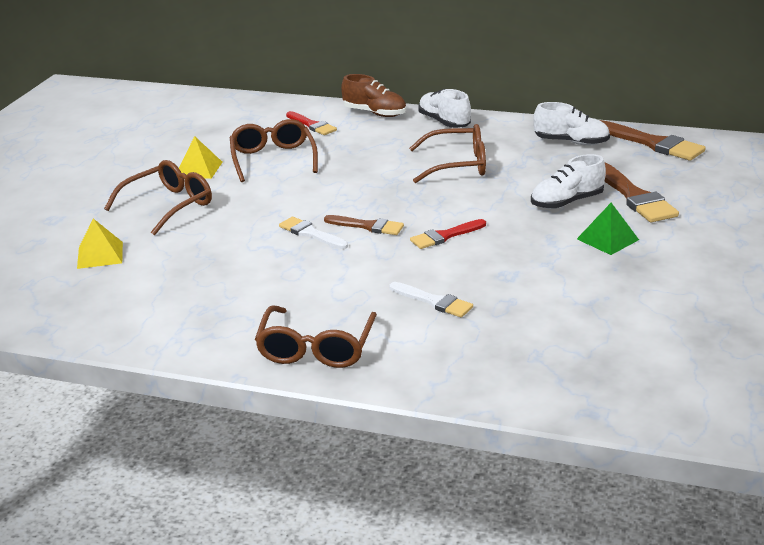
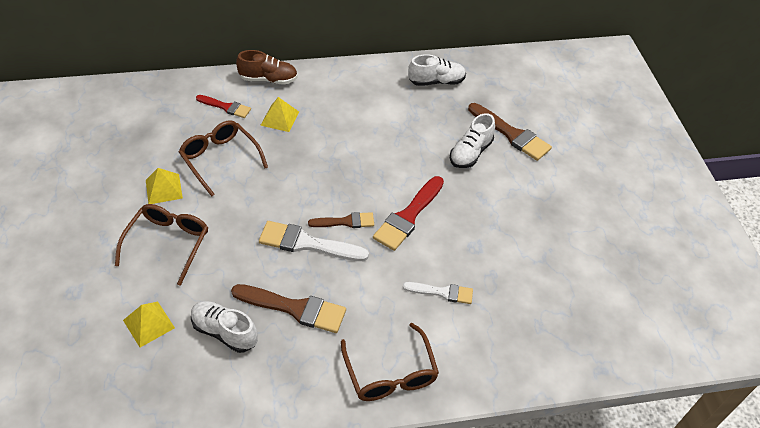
camera: 30 degrees left, 20 degrees up
white brush [279,217,348,249] -> white brush [259,221,369,261], size x1.63
brown glasses [409,124,486,183] -> none
red brush [410,219,486,249] -> red brush [373,176,444,251], size x1.63
white shoe [418,89,471,128] -> white shoe moved to [191,301,258,353]
green pyramid [577,203,639,255] -> none
brown brush [600,120,706,161] -> brown brush moved to [231,284,346,333]
none -> yellow pyramid [260,97,299,132]

